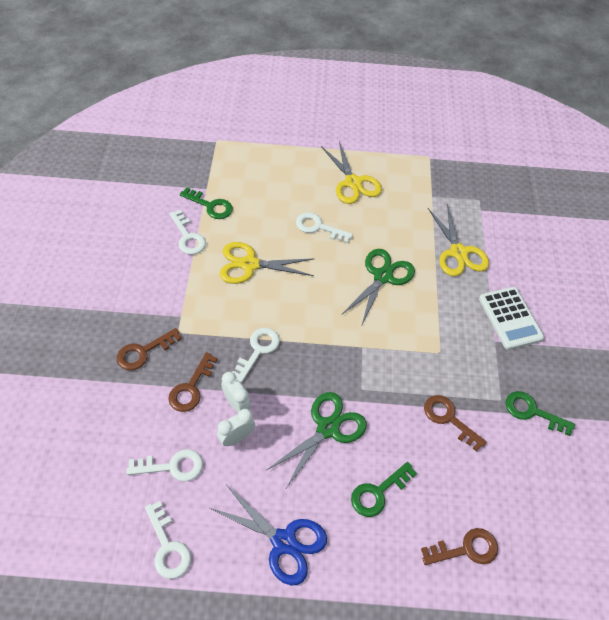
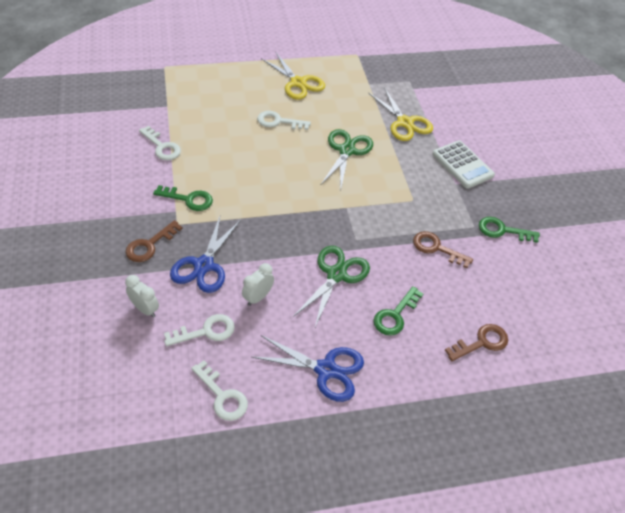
camera: 15 degrees left, 5 degrees down
brown key [168,352,218,412] -> blue scissors [170,216,241,293]
green key [180,187,233,219] -> green key moved to [153,185,213,211]
yellow scissors [220,242,314,284] -> none
white clock [221,372,251,413] -> white clock moved to [125,275,159,317]
white key [232,328,280,382] -> none

